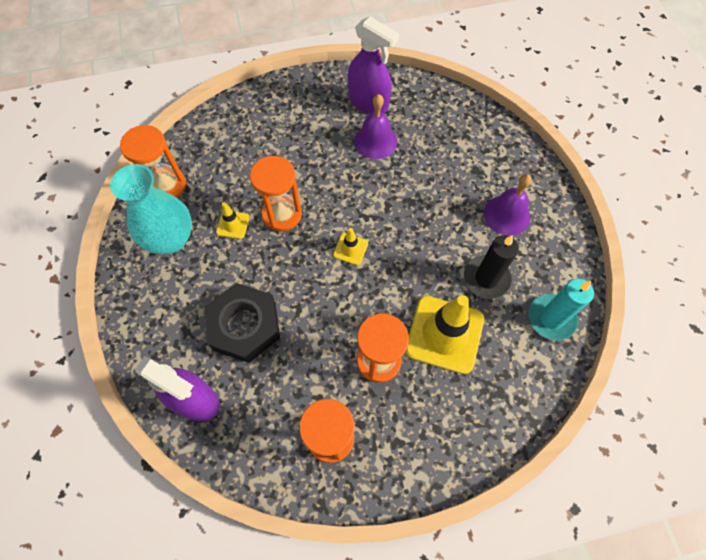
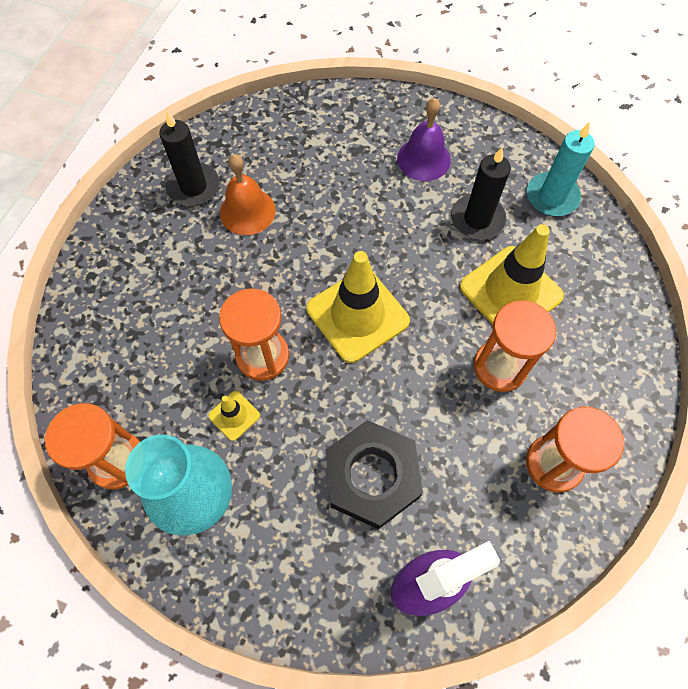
camera: 55 degrees left, 0 degrees up
yellow traffic cone [333,228,368,265] -> yellow traffic cone [306,251,410,363], size x2.17
purple spray bottle [348,16,399,114] -> black candle [159,111,219,206]
purple bell [354,94,397,159] -> orange bell [220,154,276,235]

